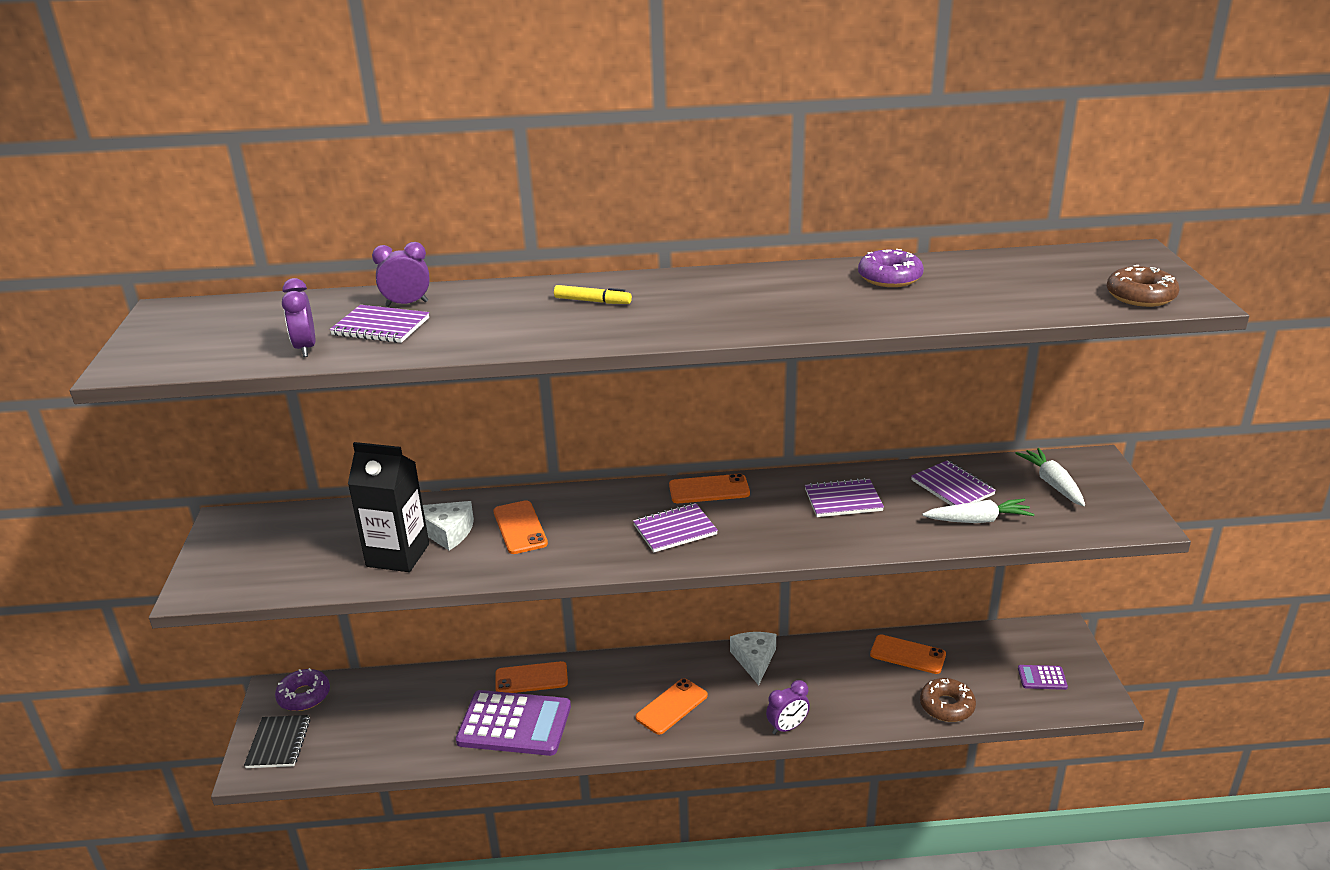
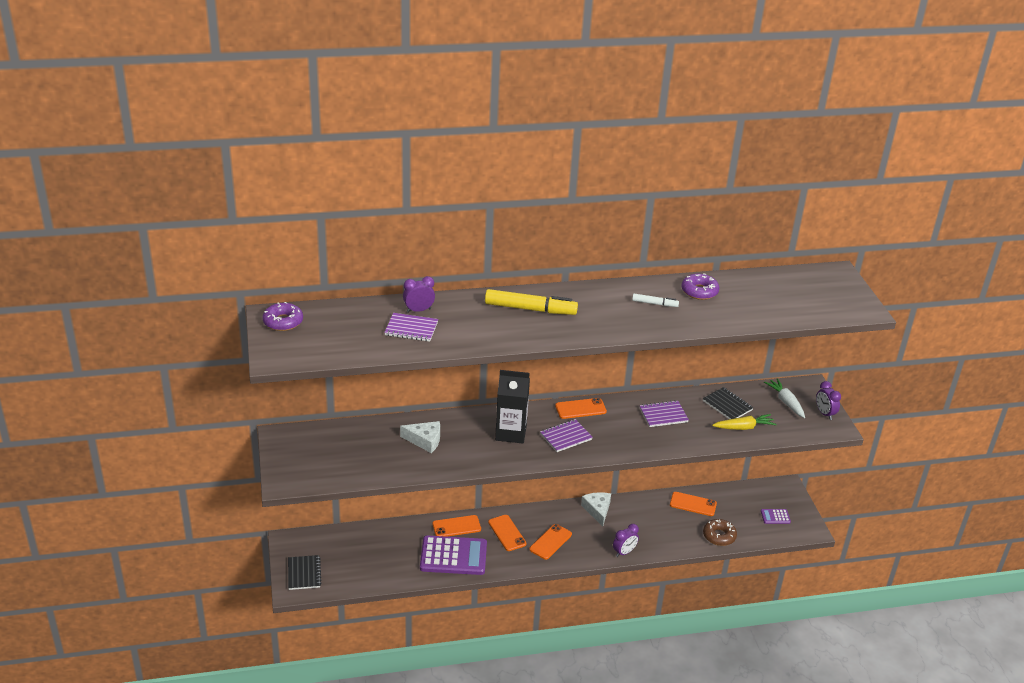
camera: 10 degrees left, 5 degrees up
purple donut [275,668,330,711] -> purple donut moved to [262,302,303,331]
purple clock [282,278,315,357] -> purple clock moved to [816,381,841,420]
black carton [348,442,429,572] -> black carton moved to [495,370,530,444]
orange phone [493,500,548,554] -> orange phone moved to [488,515,527,551]
yellow marker [554,285,632,304] -> yellow marker [485,289,578,315], size x1.97
purple notebook [911,460,996,505] -> black notebook [703,387,753,419]
white carrot [923,499,1034,523] -> yellow carrot [712,414,777,430]
brown donut [1107,265,1179,307] -> none
none -> white marker [632,294,679,307]

